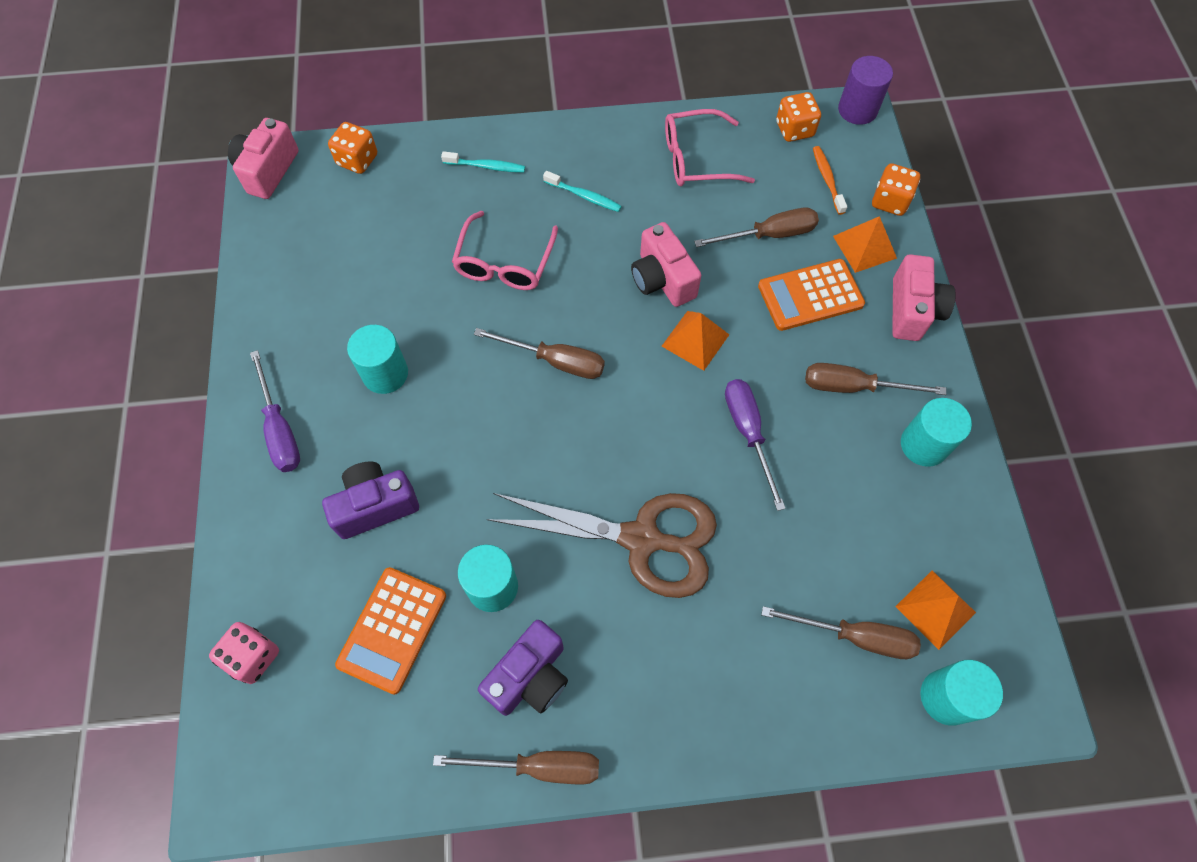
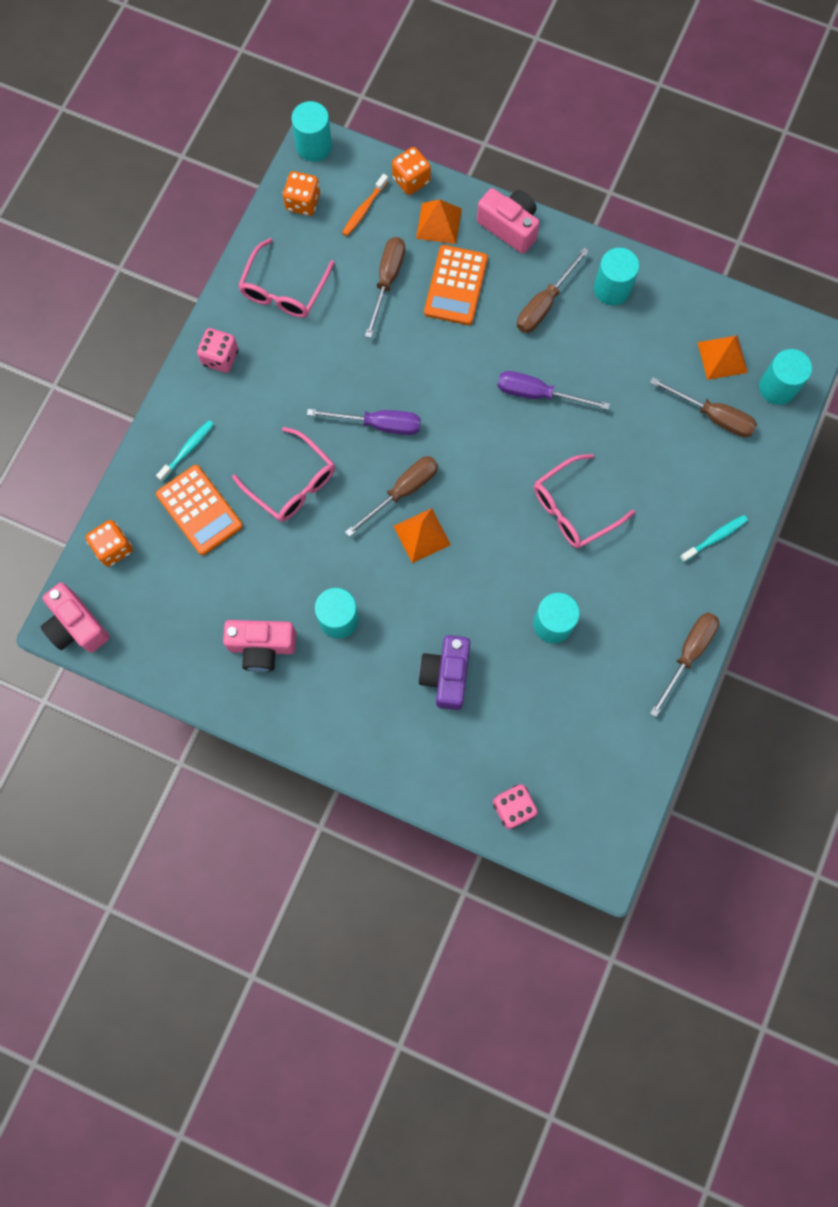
camera: 60 degrees left, 10 degrees up
purple screwdriver [250,350,300,472] -> purple screwdriver moved to [307,409,421,435]
orange calculator [335,567,446,695] -> orange calculator moved to [156,465,243,555]
purple camera [478,620,568,716] -> none
brown scissors [487,493,717,598] -> pink glasses [534,454,635,548]
turquoise toothbrush [543,171,622,212] -> turquoise toothbrush moved to [680,515,748,562]
pink camera [631,222,701,307] -> pink camera moved to [223,620,296,672]
orange pyramid [662,311,729,371] -> orange pyramid moved to [393,508,451,563]
brown screwdriver [761,606,921,659] -> brown screwdriver turned 75 degrees clockwise [650,377,757,437]
orange toothbrush [813,146,847,215] -> orange toothbrush turned 75 degrees counterclockwise [342,174,389,236]
purple cylinder [838,56,893,125] -> turquoise cylinder [291,101,332,162]
none -> pink dice [197,328,238,373]

